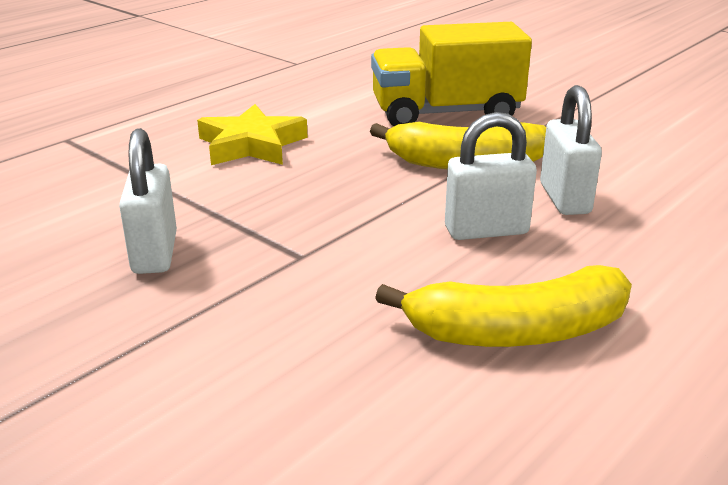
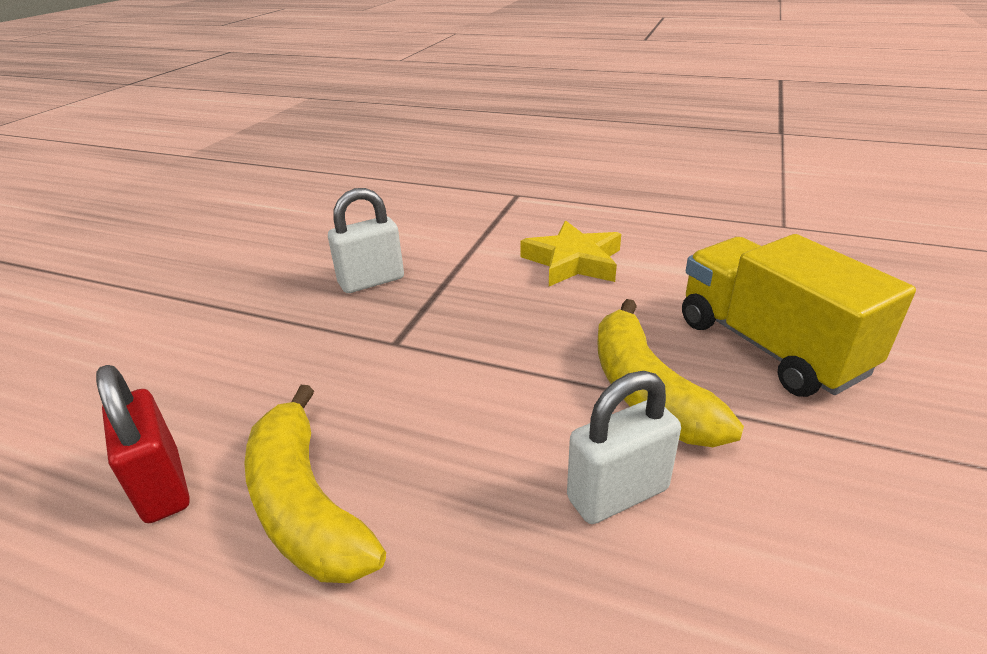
camera: 70 degrees right, 5 degrees up
white padlock [445,112,537,240] -> none
none -> red padlock [96,365,190,523]

